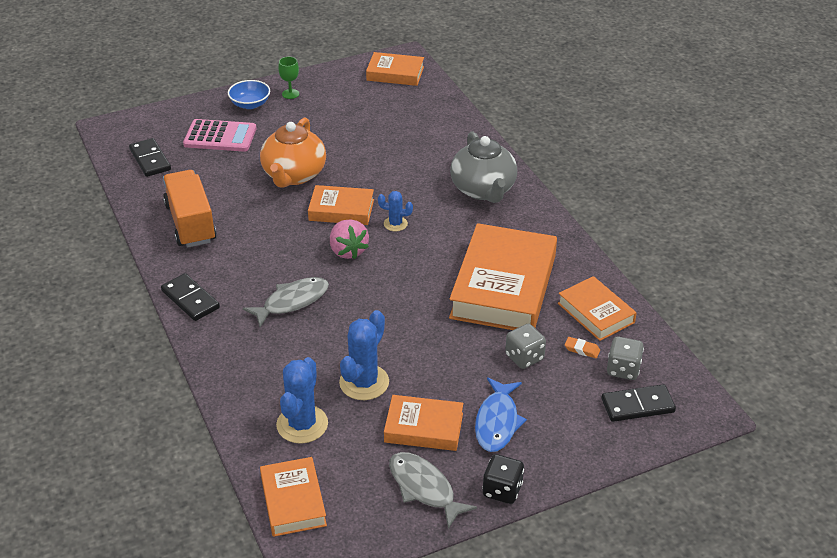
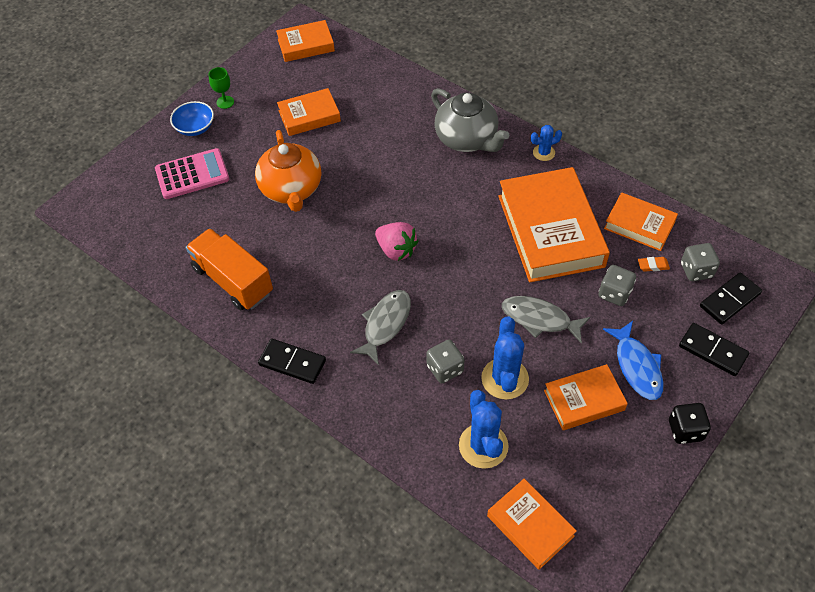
camera: 25 degrees left, 15 degrees up
black domino [129,138,171,177] -> black domino moved to [679,323,749,376]
orange book [308,185,374,225] -> orange book moved to [277,88,341,136]
blue cactus [378,191,413,231] -> blue cactus moved to [531,125,562,161]
grey fish [389,452,477,529] -> grey fish moved to [502,296,590,344]
none -> grey dice [426,340,464,383]

